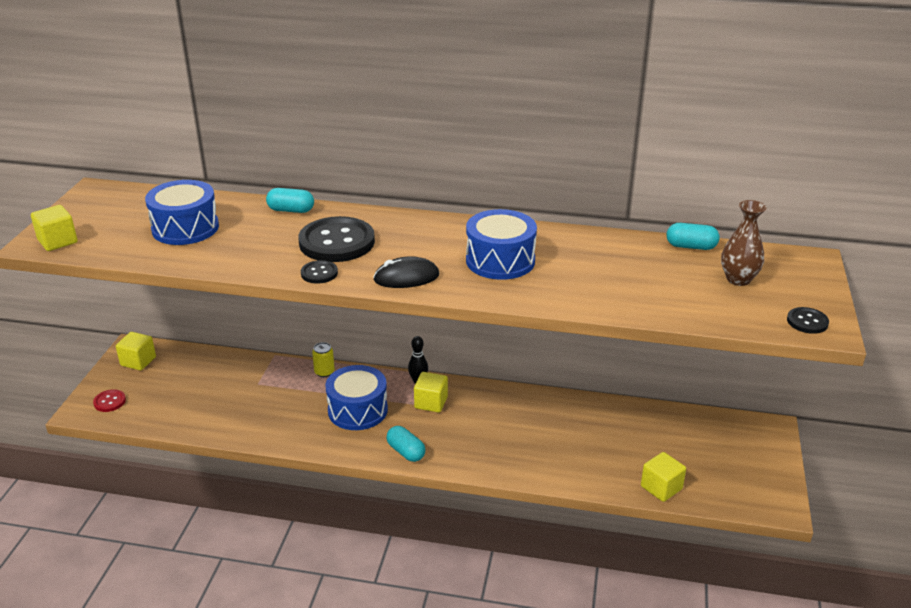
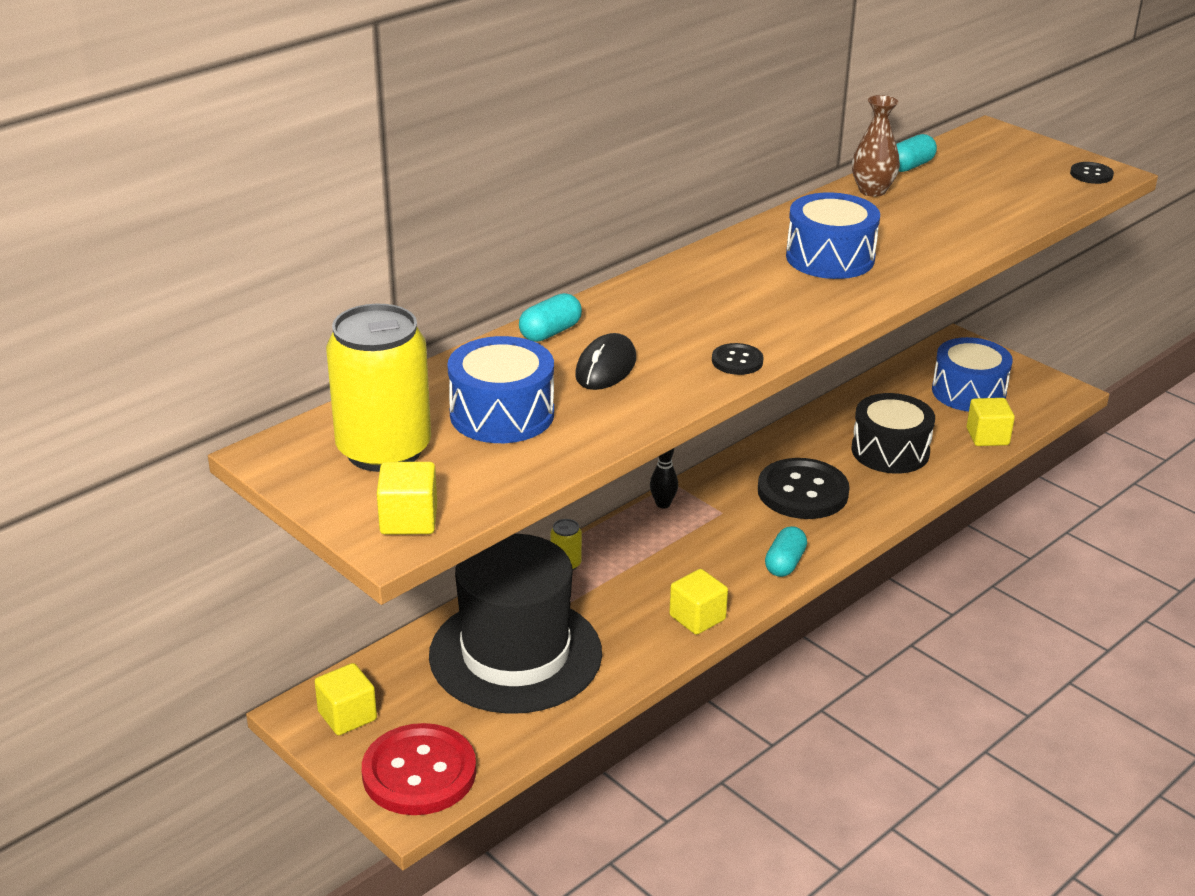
camera: 55 degrees left, 0 degrees up
red button [93,389,126,412] -> red button [362,723,476,815], size x2.16
black button [298,216,375,262] -> black button moved to [758,458,849,519]
blue drum [325,365,388,430] -> blue drum moved to [932,337,1013,412]
black mouse [373,256,439,288] -> black mouse moved to [575,333,636,390]
turquoise capsule [386,426,426,462] -> turquoise capsule turned 60 degrees counterclockwise [765,526,807,577]
yellow cube [414,372,448,413] -> yellow cube moved to [669,569,728,635]
brown vase [721,200,767,286] -> brown vase moved to [852,95,900,197]
none -> yellow can [326,304,431,472]
none -> black hat [429,534,602,714]
none -> black drum [851,393,935,474]

